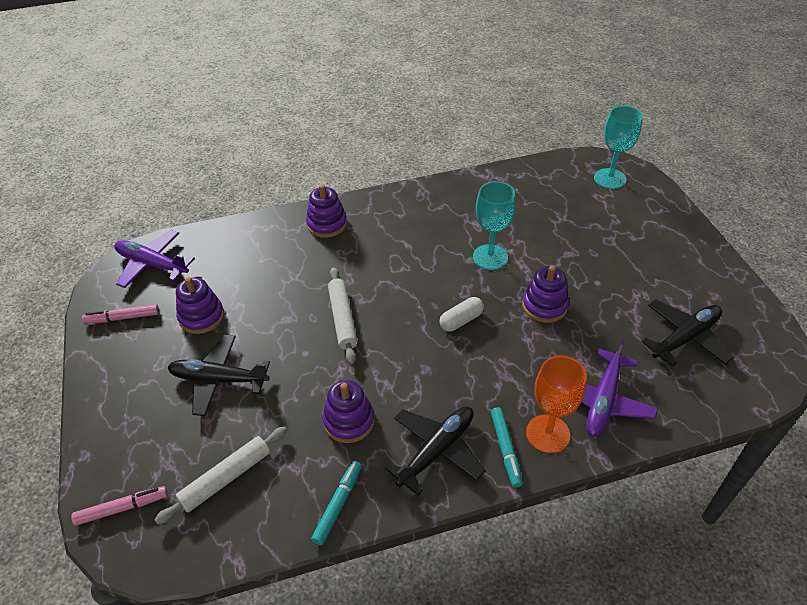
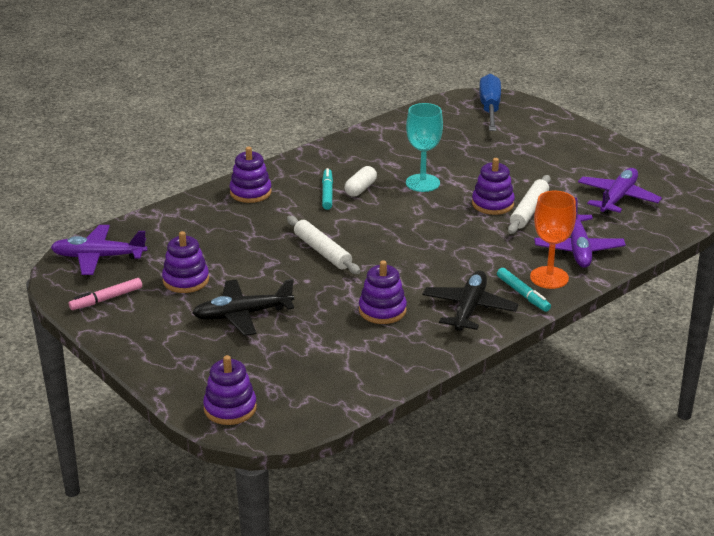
camera: 25 degrees left, 15 degrees down
pink marker [71,486,168,526] -> purple stacking toy [203,355,257,425]
white rolling pin [155,426,288,525] -> white rolling pin moved to [508,175,551,234]
turquoise marker [311,461,362,545] -> turquoise marker moved to [322,168,333,210]
white capsule [439,297,484,332] -> white capsule moved to [344,166,377,197]
turquoise goblet [594,106,643,189] -> blue screwdriver [479,74,501,131]
black plane [642,300,734,367] -> purple plane [578,168,662,214]

